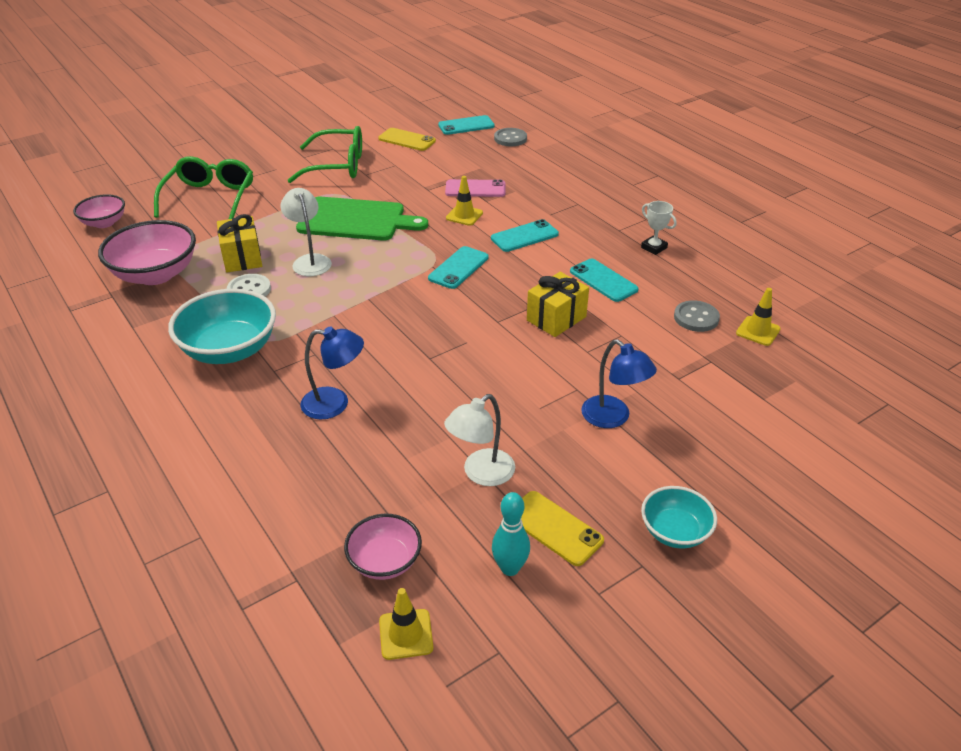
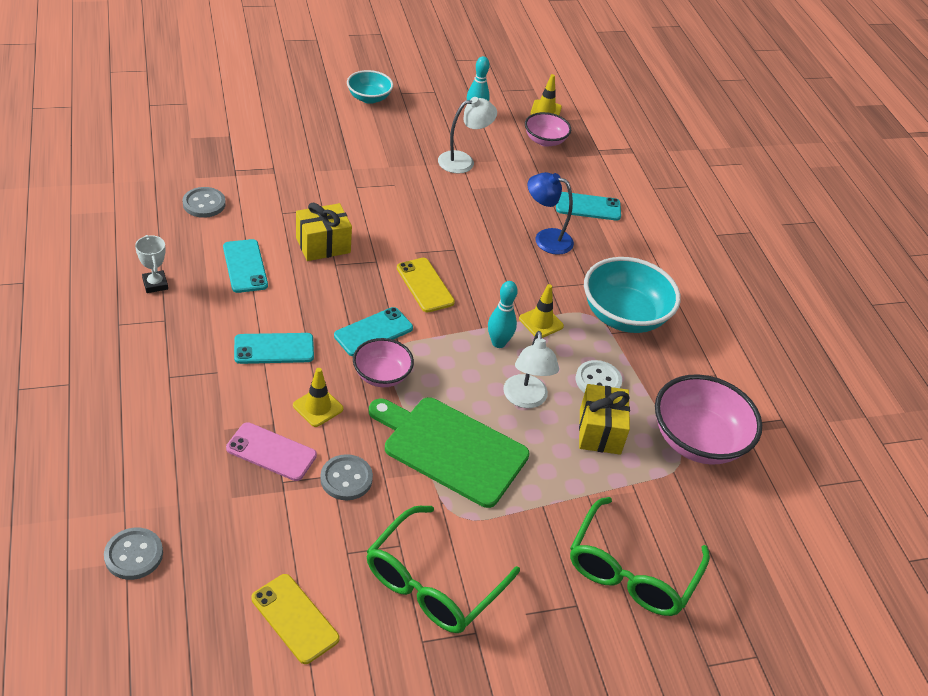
camera: 165 degrees left, 5 degrees up
pink bowl [73,194,125,228] -> pink bowl moved to [353,338,414,387]
green glasses [287,126,362,183] -> green glasses turned 75 degrees counterclockwise [367,506,520,633]
turquoise phone [438,115,495,135] -> turquoise phone moved to [556,192,621,221]
yellow phone [521,491,604,566] -> yellow phone moved to [397,258,455,313]
blue lamp [581,340,657,428] -> none
yellow traffic cone [736,288,781,346] -> yellow traffic cone moved to [519,284,564,338]
none -> grey button [320,454,373,500]
none -> turquoise bowling pin [488,281,518,348]

